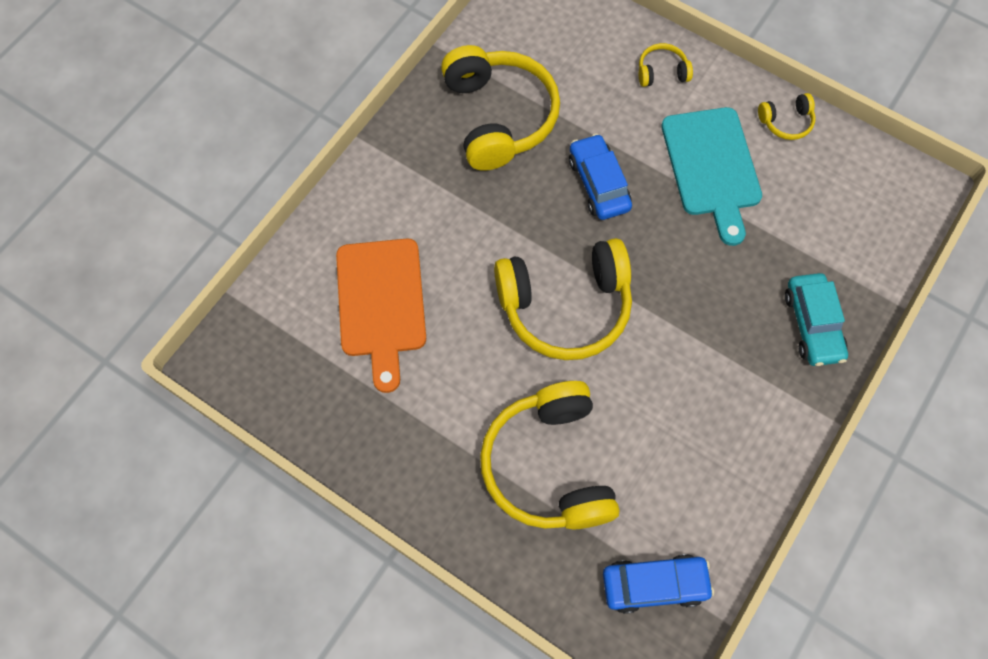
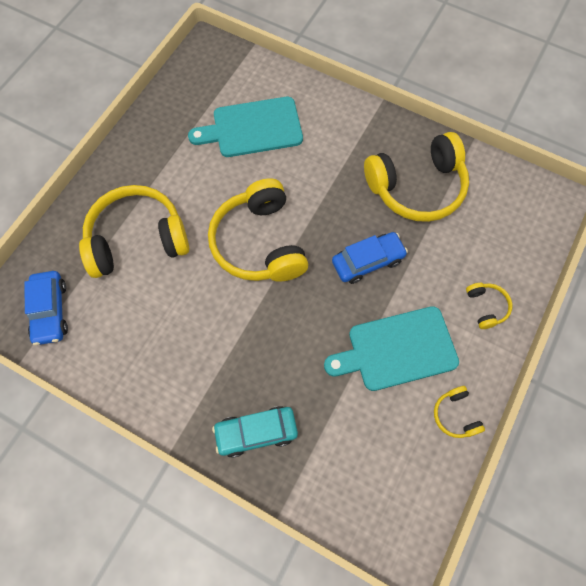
camera: 85 degrees right, 0 degrees up
orange cutting board [336,239,426,393] -> turquoise cutting board [188,97,303,157]

